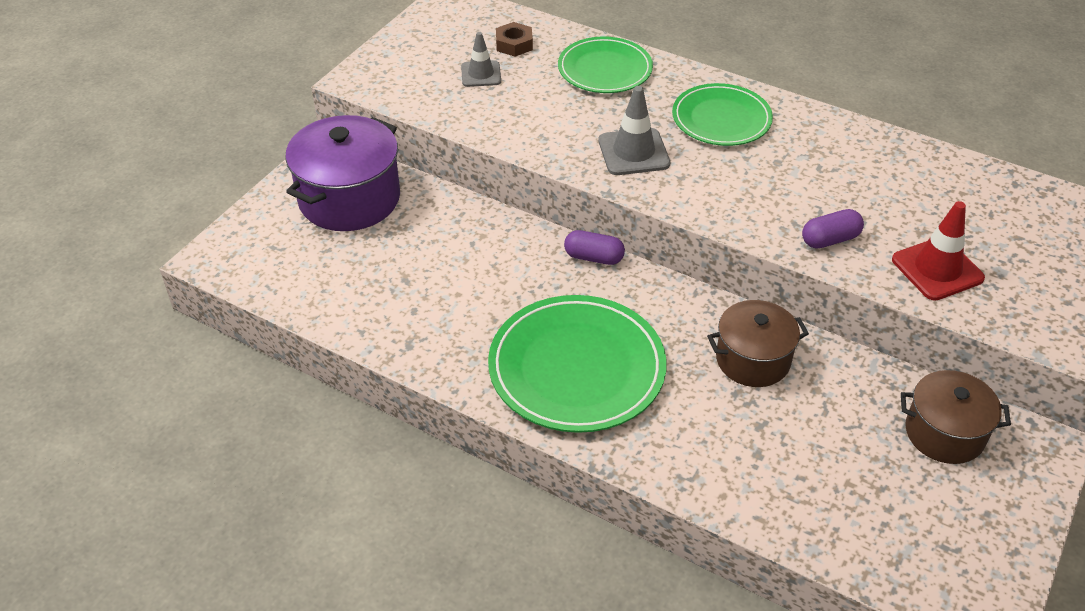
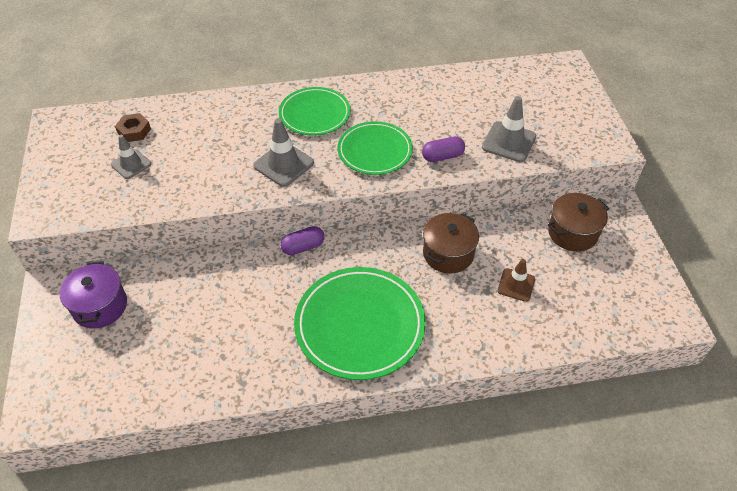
camera: 40 degrees left, 5 degrees up
purple pot [285,115,400,231] -> purple pot [59,261,127,329], size x0.64
green plate [558,37,653,93] -> green plate moved to [337,121,413,175]
purple capsule [802,209,864,249] -> purple capsule turned 45 degrees clockwise [422,136,465,162]
red traffic cone [892,201,985,301] -> grey traffic cone [482,96,536,162]
none -> brown traffic cone [497,259,535,302]

